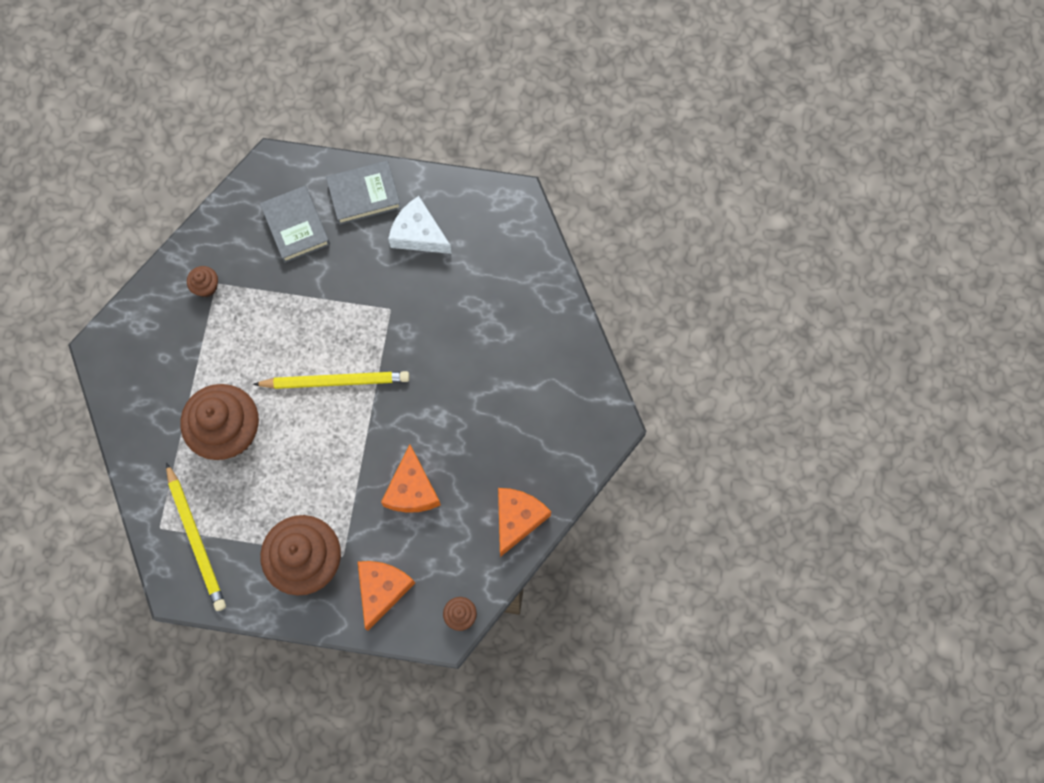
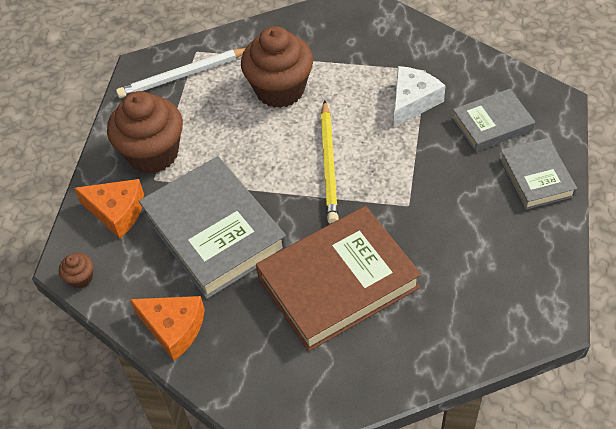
camera: 95 degrees right, 20 degrees down
yellow pencil [166,463,226,611] -> white pencil [116,48,245,98]
brown cupcake [187,266,218,297] -> none
orange cheese [381,445,441,513] -> grey book [139,156,287,299]
white cheese [388,196,452,254] -> white cheese moved to [394,66,446,127]
none -> brown book [256,206,421,351]

